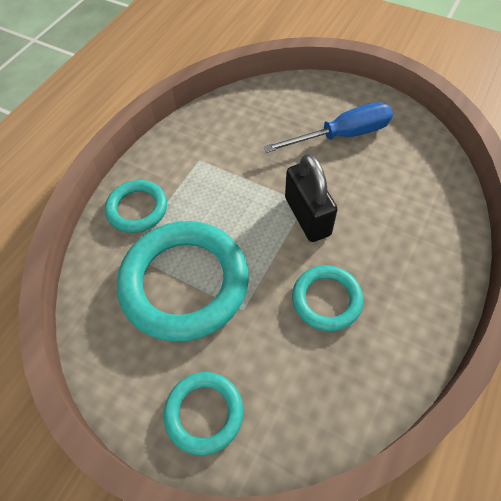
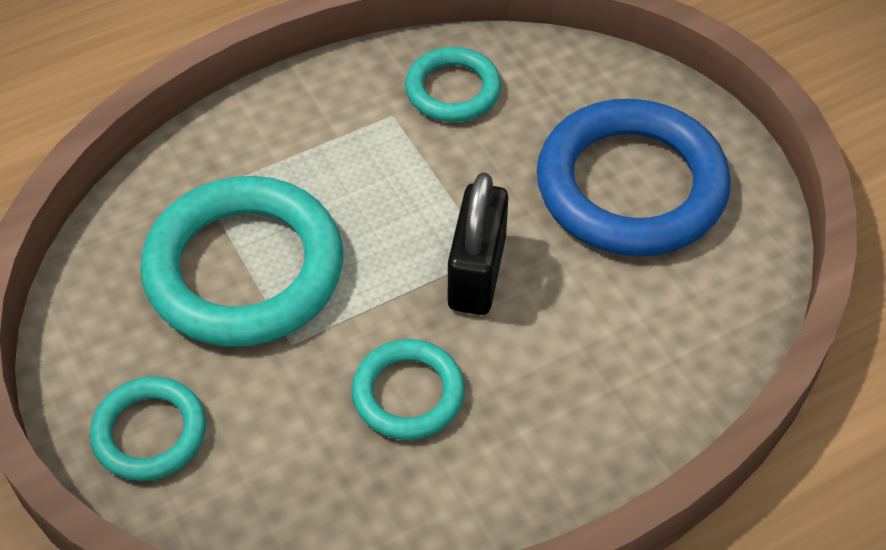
camera: 30 degrees right, 5 degrees down
turquoise ring [105,180,167,233] -> turquoise ring moved to [405,47,501,122]
blue screwdriver [264,102,393,153] -> blue ring [537,99,731,256]

